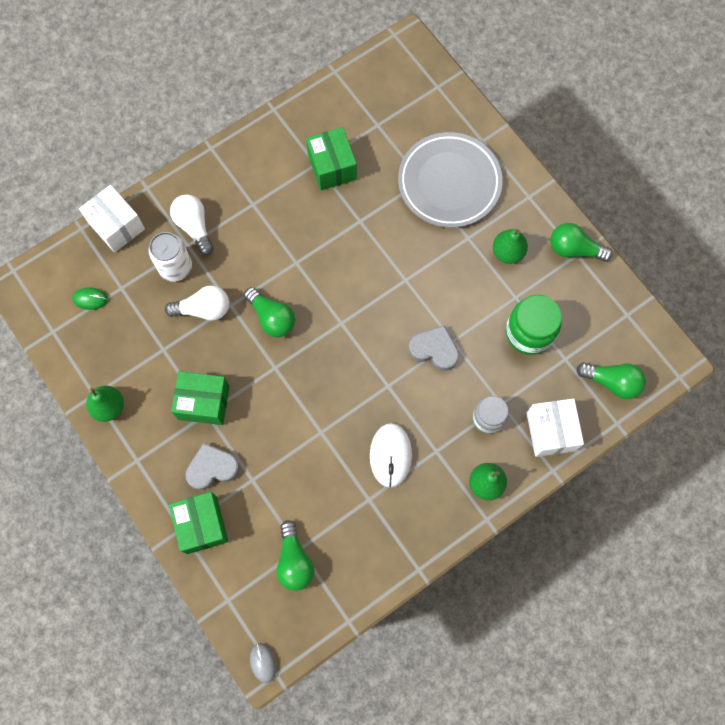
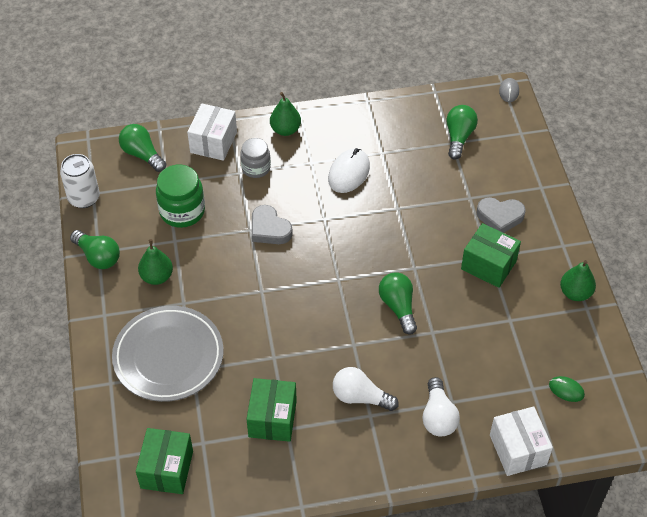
camera: 155 degrees left, 20 degrees down
white can [148,232,192,282] -> white can moved to [60,154,100,208]
white light bulb [165,286,229,321] -> white light bulb moved to [333,367,399,411]
green box [169,492,228,554] -> green box moved to [136,428,193,494]

